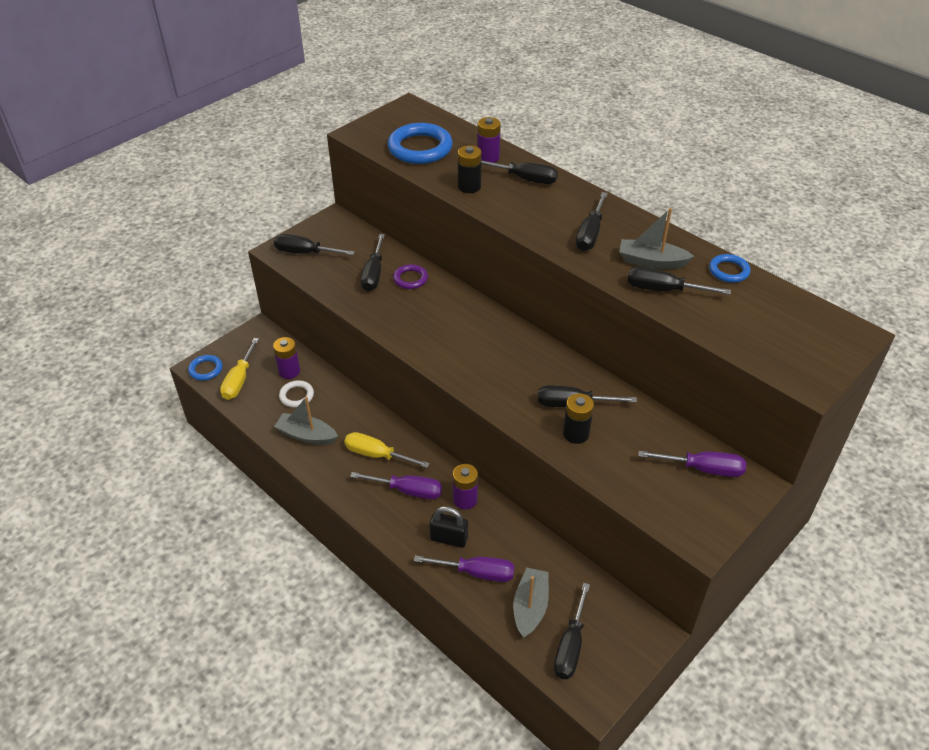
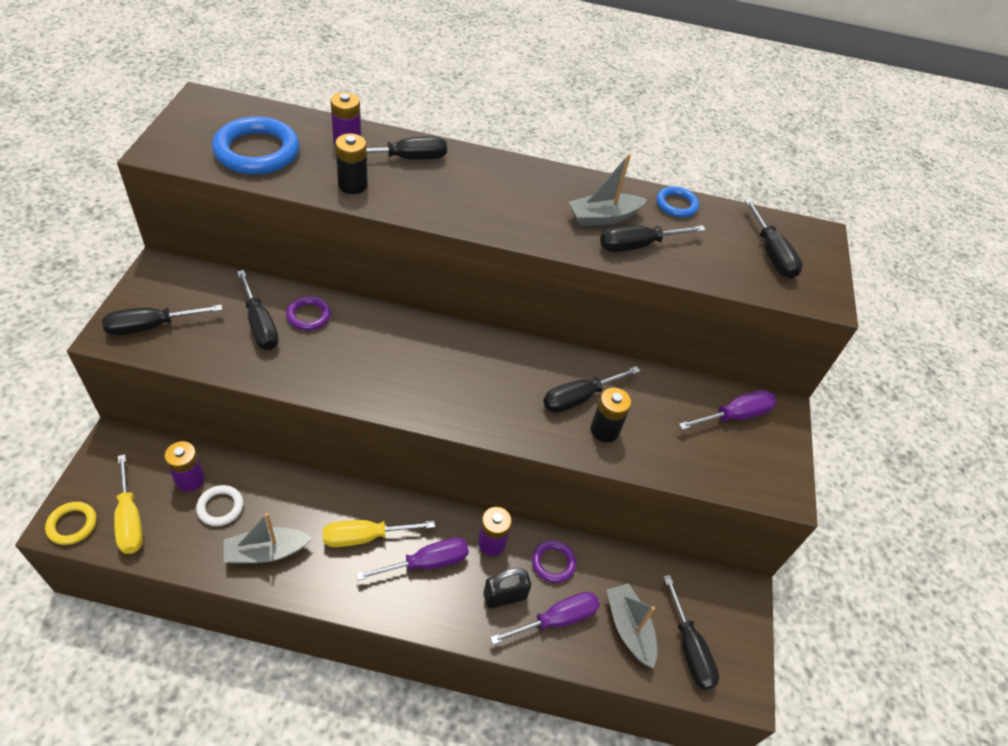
camera: 40 degrees left, 5 degrees up
blue ring [188,355,223,381] -> yellow ring [45,502,97,545]
black screwdriver [576,192,608,251] -> black screwdriver moved to [744,199,803,279]
none -> purple ring [532,540,576,583]

